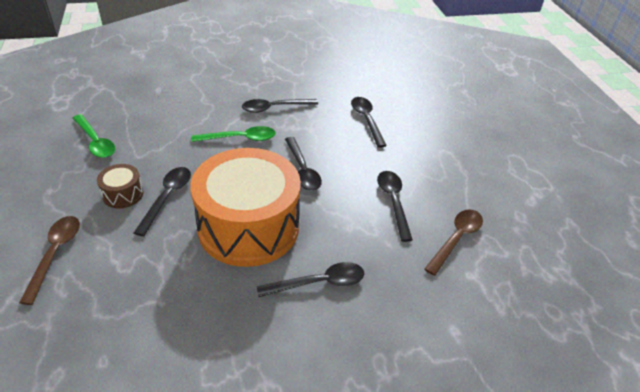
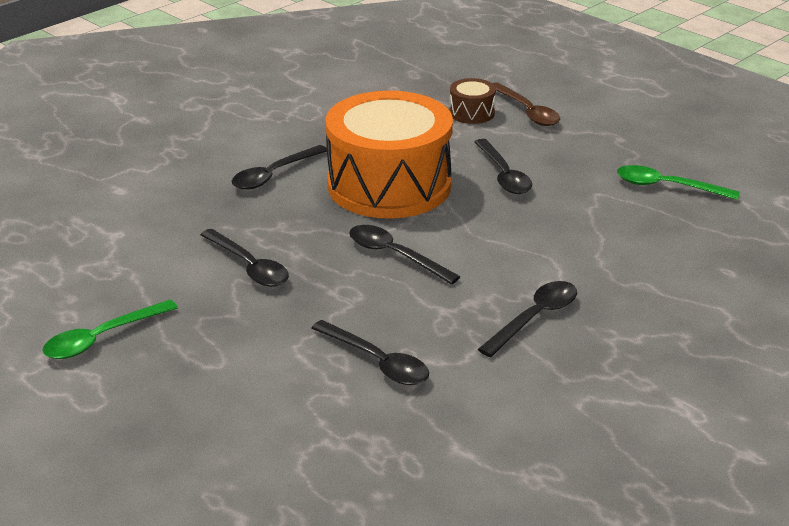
camera: 150 degrees right, 10 degrees down
brown drum [97,164,143,209] -> brown drum moved to [449,78,496,124]
green spoon [191,126,276,142] -> green spoon moved to [42,300,178,359]
brown spoon [424,209,483,276] -> none

